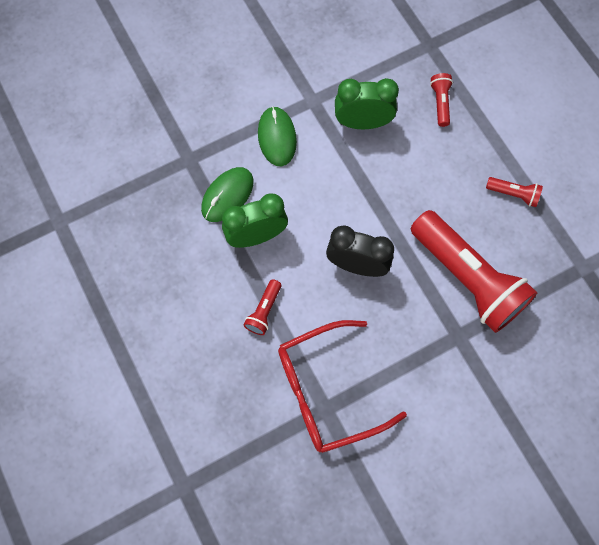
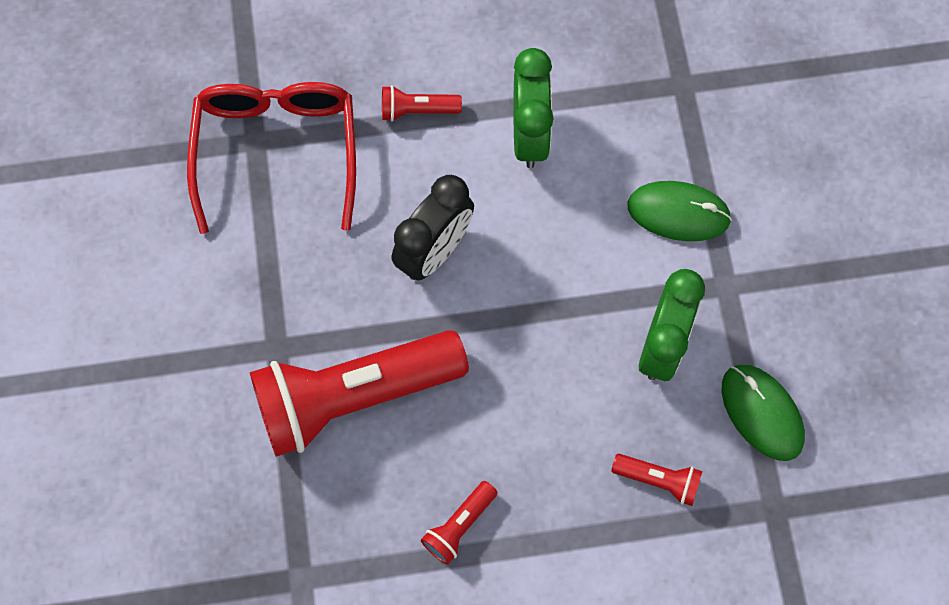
camera: 110 degrees right, 0 degrees up
green mouse [201,167,253,222] -> green mouse moved to [722,365,805,461]
red flashlight [244,279,281,335] -> red flashlight turned 45 degrees counterclockwise [382,85,462,122]

